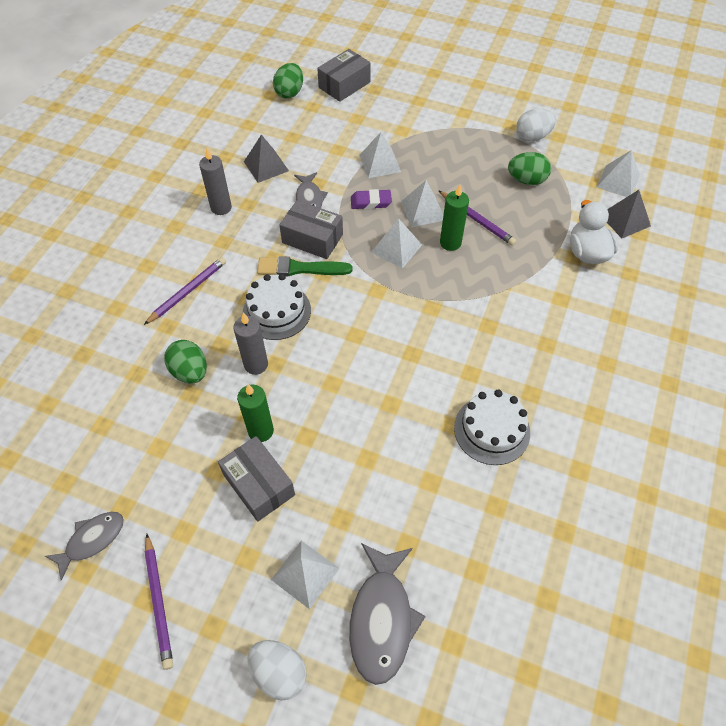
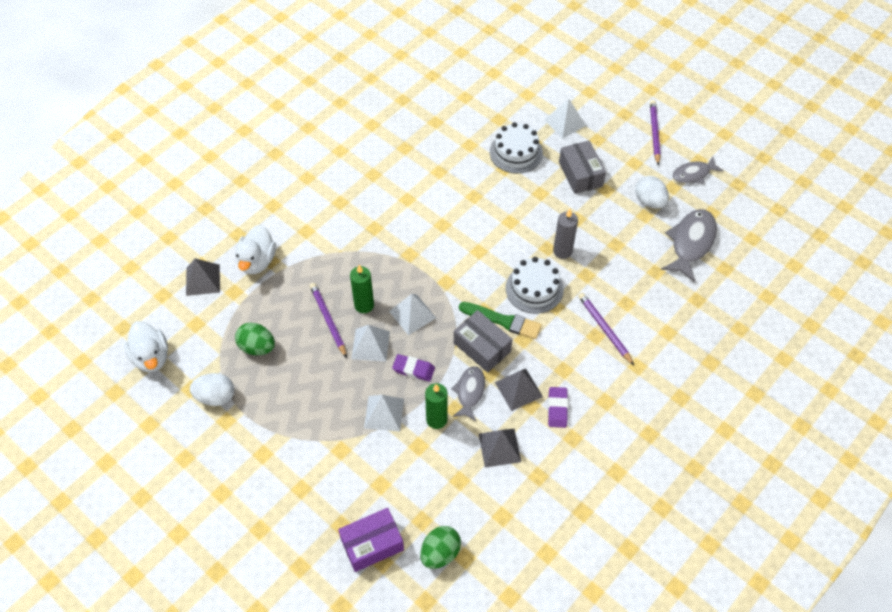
camera: 160 degrees left, 0 degrees up
purple pencil [144,257,226,325] -> purple pencil turned 90 degrees clockwise [578,292,634,365]
green egg [164,340,207,384] -> none
grey candle [199,148,232,215] -> purple eraser [548,387,568,428]
green candle [237,384,274,442] -> green candle moved to [425,383,448,429]
white egg [248,640,307,700] -> white egg moved to [635,176,669,209]
grey box [317,49,371,102] -> purple box [338,508,404,572]
grey fish [349,543,426,685] -> grey fish moved to [661,209,717,282]
white cake [454,390,530,465] -> white cake moved to [490,122,543,174]
white pyramid [597,150,640,197] -> none
none -> white duck [124,321,168,372]
none -> grey pyramid [495,369,543,411]

